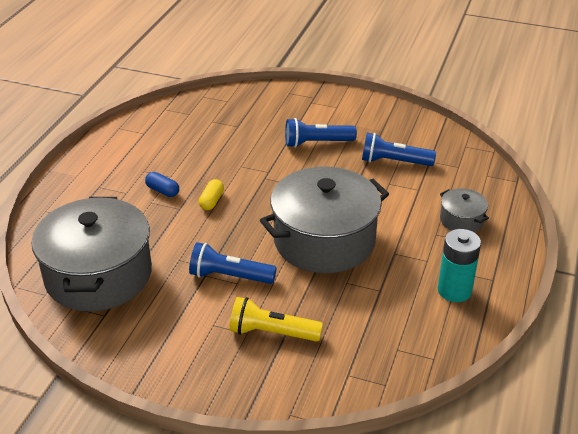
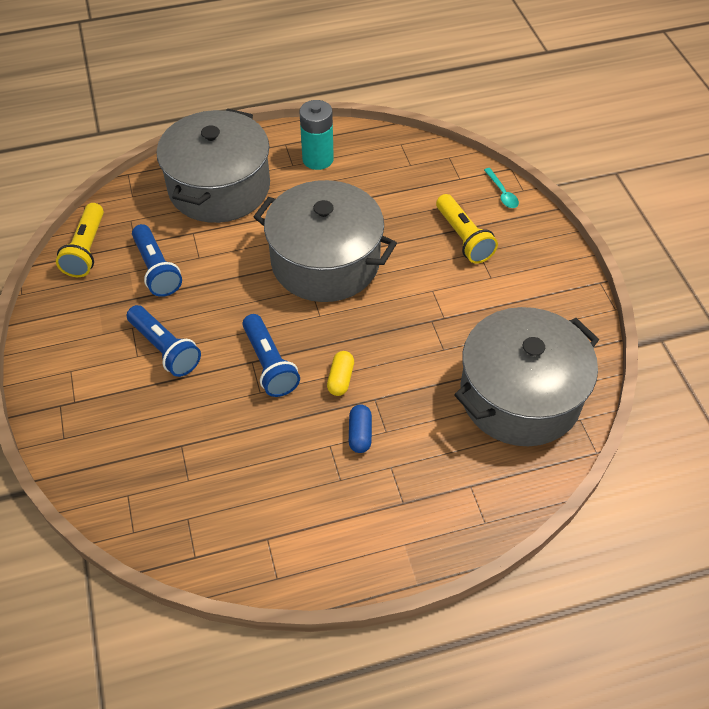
camera: 125 degrees left, 15 degrees up
blue flashlight [189,242,277,284] -> blue flashlight moved to [242,314,300,397]
yellow capsule [199,179,224,210] -> yellow capsule turned 60 degrees counterclockwise [327,351,354,396]
grey pot [440,188,489,232] -> grey pot [157,109,270,223], size x2.26
none -> yellow flashlight [56,203,104,277]
none -> turquoise spoon [484,168,519,208]

